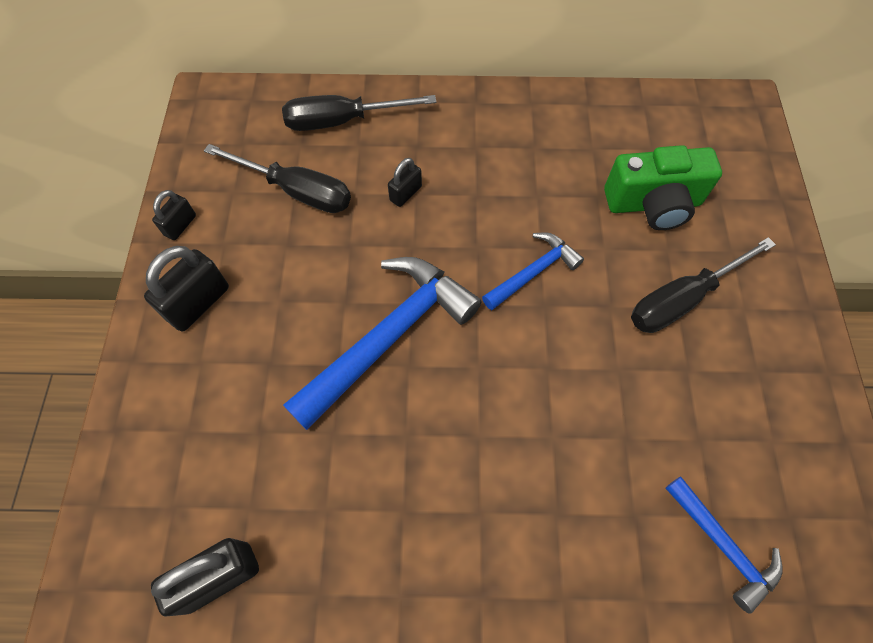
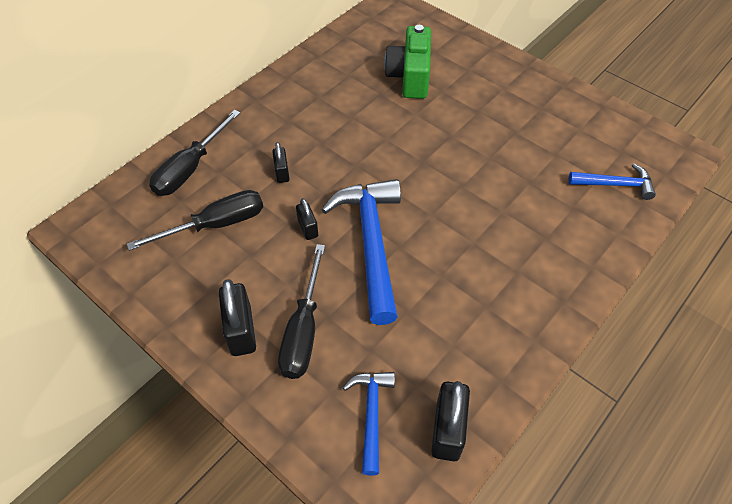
camera: 50 degrees left, 10 degrees down
black padlock [152,190,196,240] -> black padlock moved to [296,198,318,240]
blue hammer [482,232,584,310] -> blue hammer moved to [343,372,395,475]
green camera [604,145,722,230] -> green camera turned 150 degrees clockwise [384,25,431,99]
black screwdriver [631,237,776,333] -> black screwdriver moved to [278,244,325,379]

